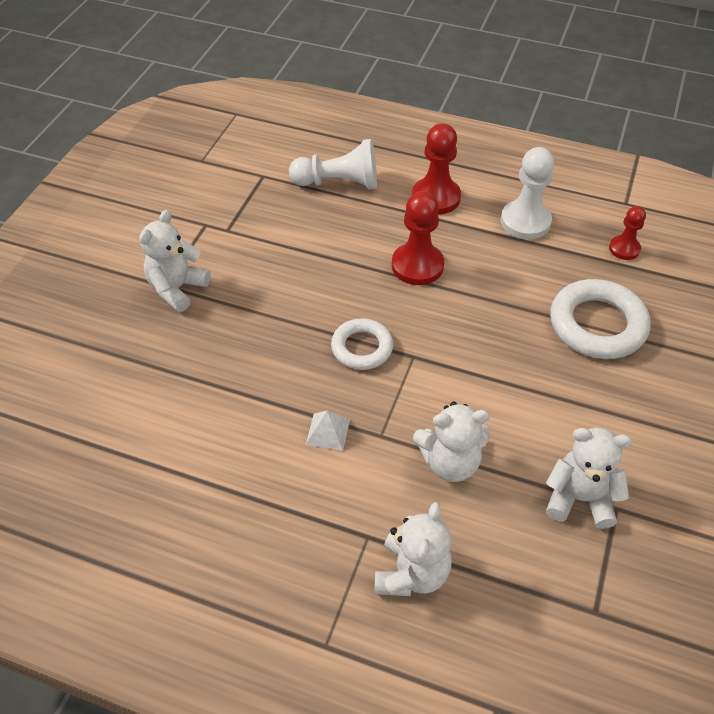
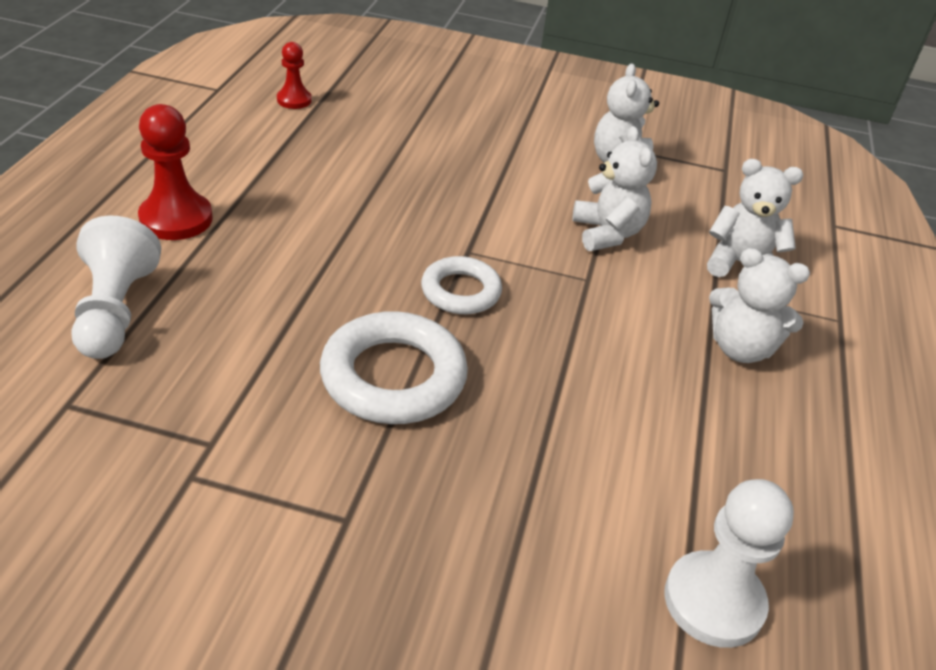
camera: 100 degrees left, 10 degrees down
white teddy bear [139,210,211,312] -> white teddy bear moved to [709,248,810,363]
white pyramid [306,411,350,451] -> none
red pawn [392,191,444,285] -> none
white pawn [501,147,554,239] -> white pawn moved to [664,479,794,648]
white ring [550,279,651,359] -> white ring moved to [320,311,468,424]

